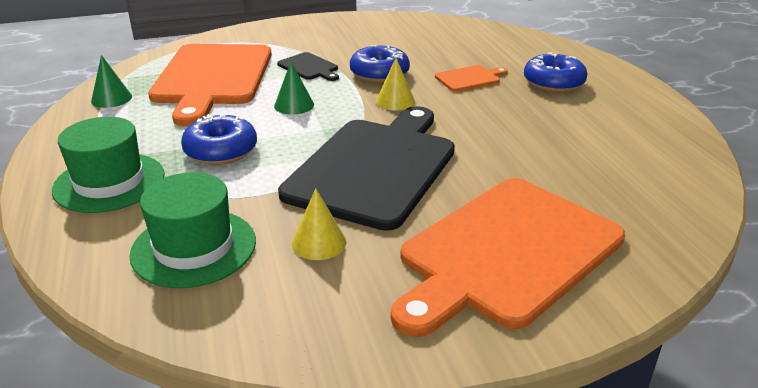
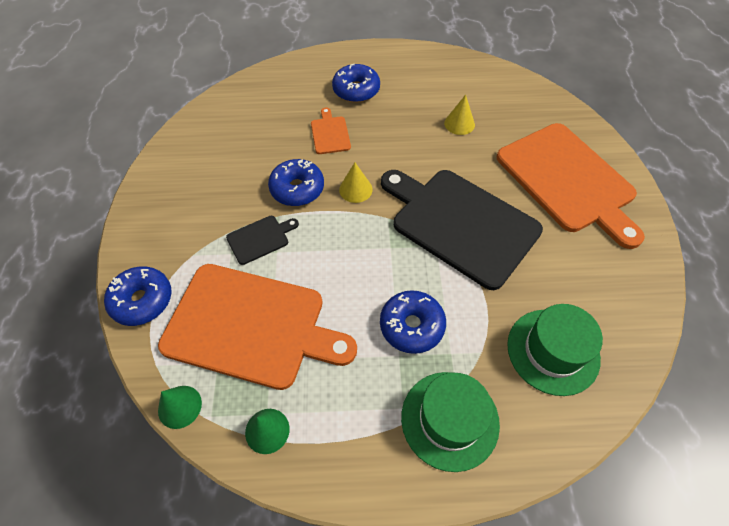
camera: 75 degrees left, 25 degrees up
green cone [274,61,314,115] -> green cone moved to [158,386,202,429]
yellow cone [292,188,346,260] -> yellow cone moved to [444,95,475,135]
none -> blue donut [104,266,171,326]

